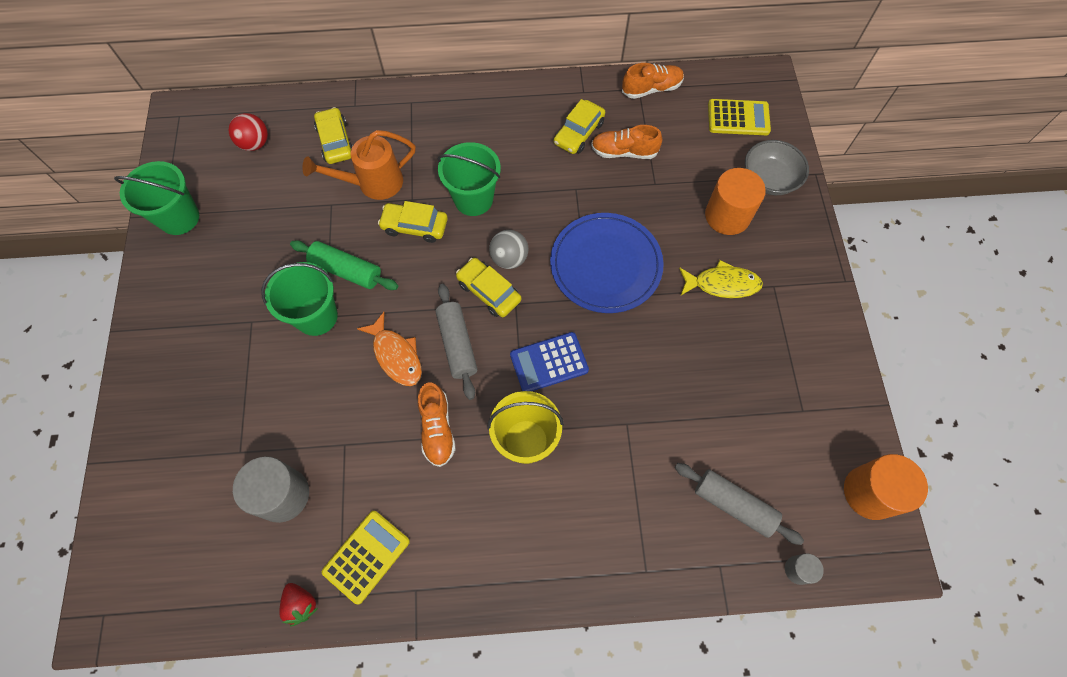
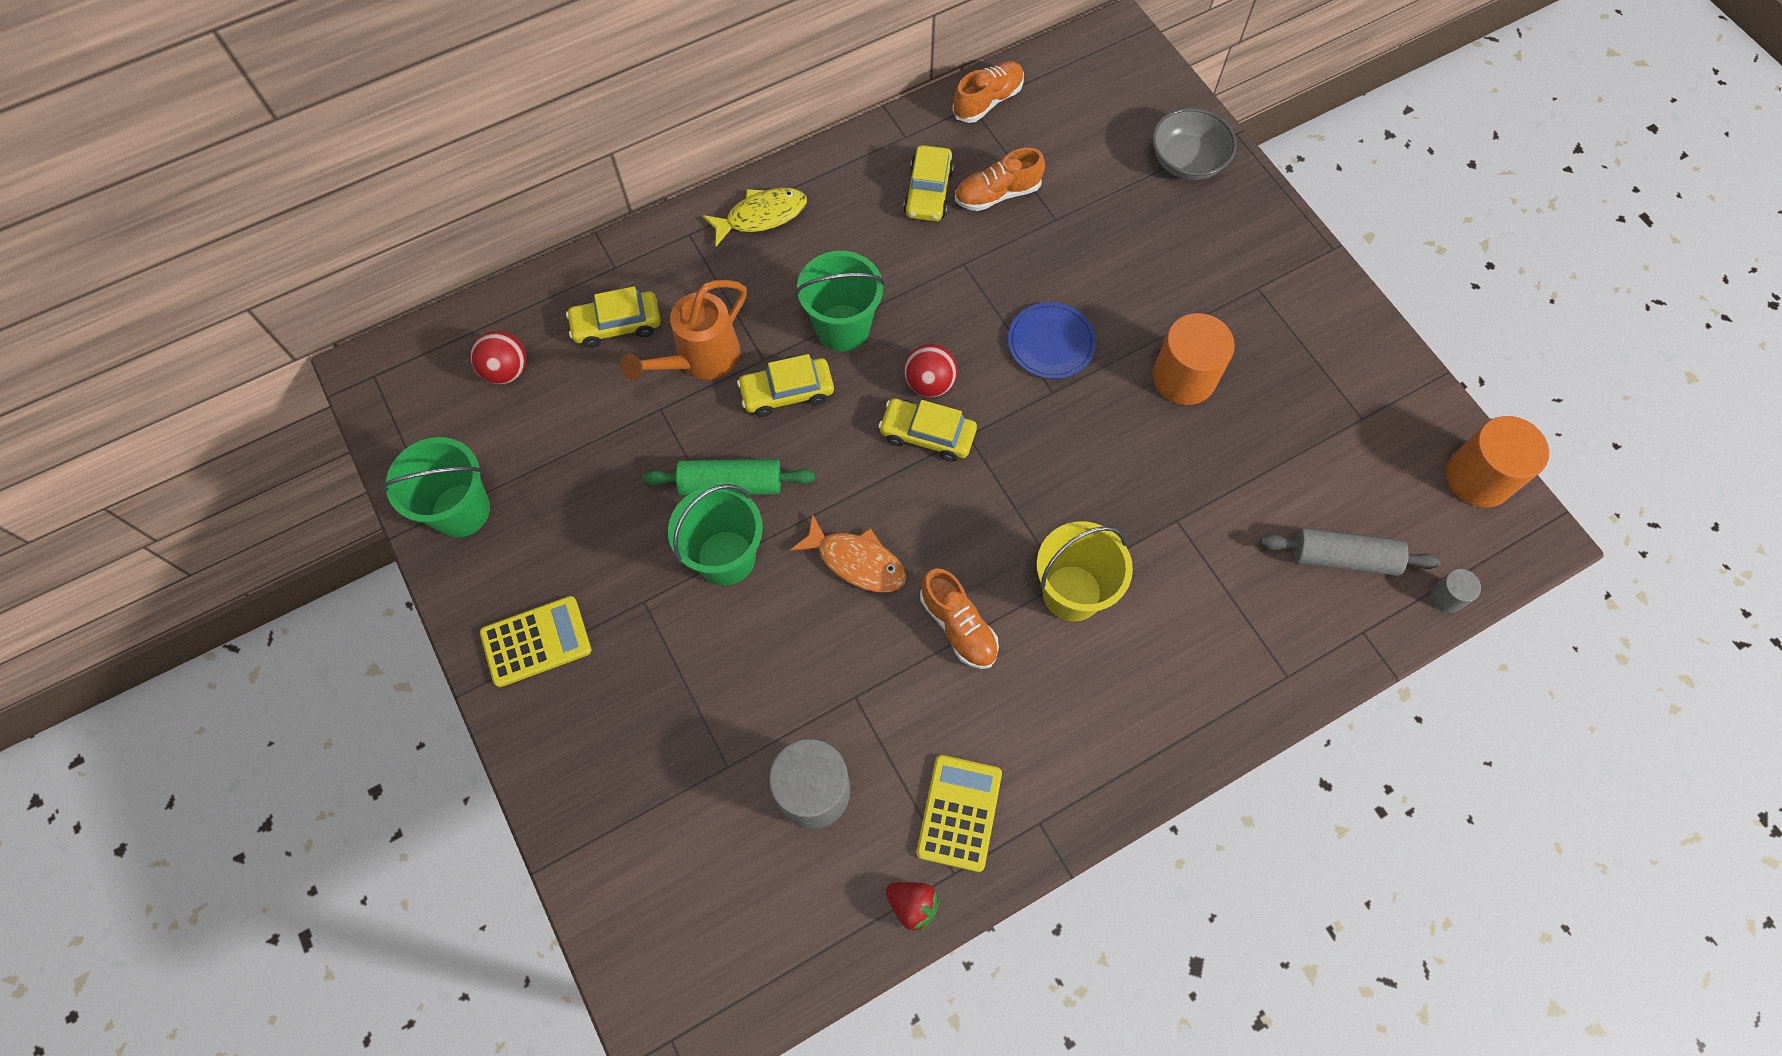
camera: 25 degrees left, 0 degrees up
yellow car [314,107,353,164] -> yellow car turned 60 degrees counterclockwise [566,286,661,348]
grey rolling pin [436,284,477,400] -> none
grey ball [489,230,528,269] -> red ball [904,344,957,398]
blue calculator [510,332,589,391] -> none
blue plate [550,213,664,313] -> blue plate [1008,302,1096,379], size x0.58
yellow fish [679,260,763,298] -> yellow fish moved to [702,188,807,246]
orange cylinder [705,168,766,235] -> orange cylinder moved to [1152,313,1235,405]
yellow calculator [708,99,771,135] -> yellow calculator moved to [480,596,591,687]

